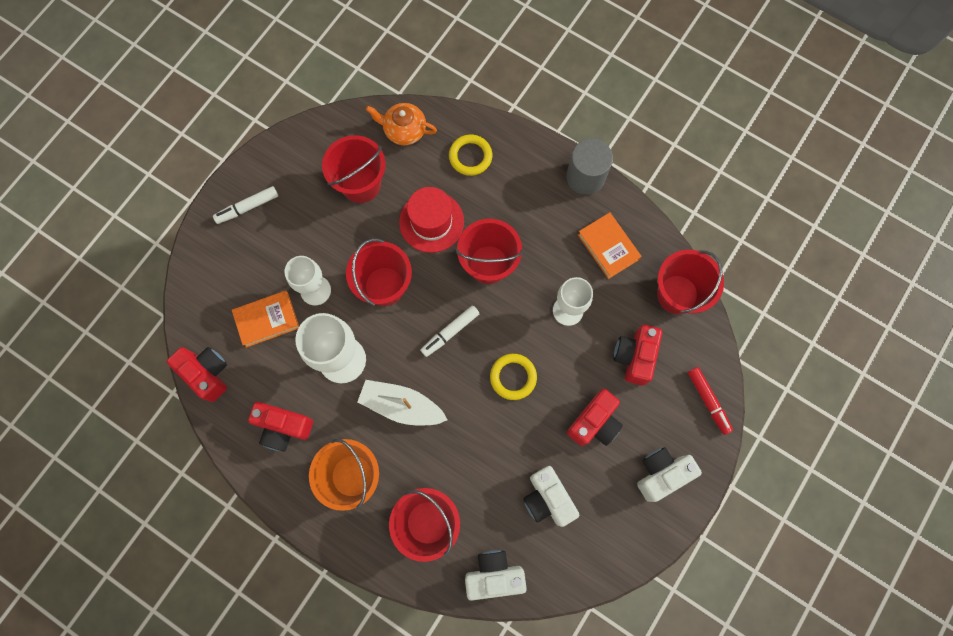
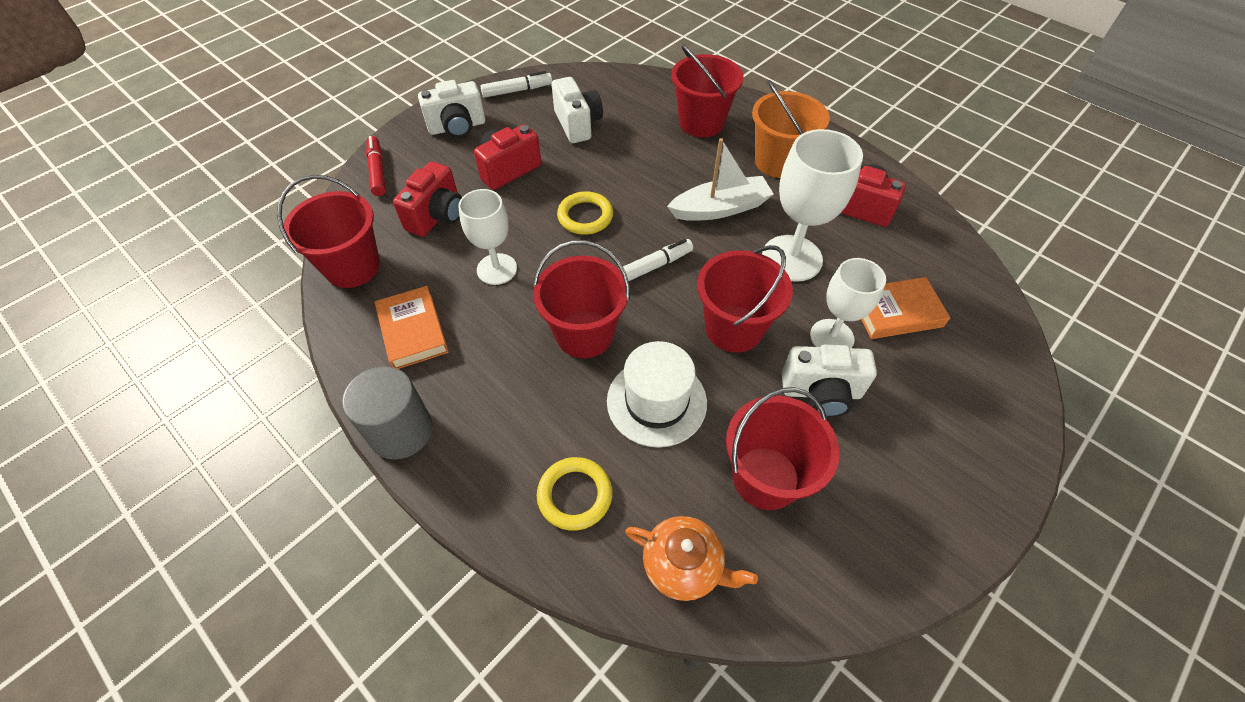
camera: 170 degrees left, 20 degrees down
red camera [167,347,227,402] -> none
white marker [213,186,278,224] -> white marker moved to [480,71,552,98]
white boat [357,380,448,425] -> white boat turned 45 degrees counterclockwise [667,138,774,221]
red hat [399,187,464,253] -> white hat [607,341,707,447]
white camera [465,550,527,601] -> white camera moved to [782,345,877,417]

